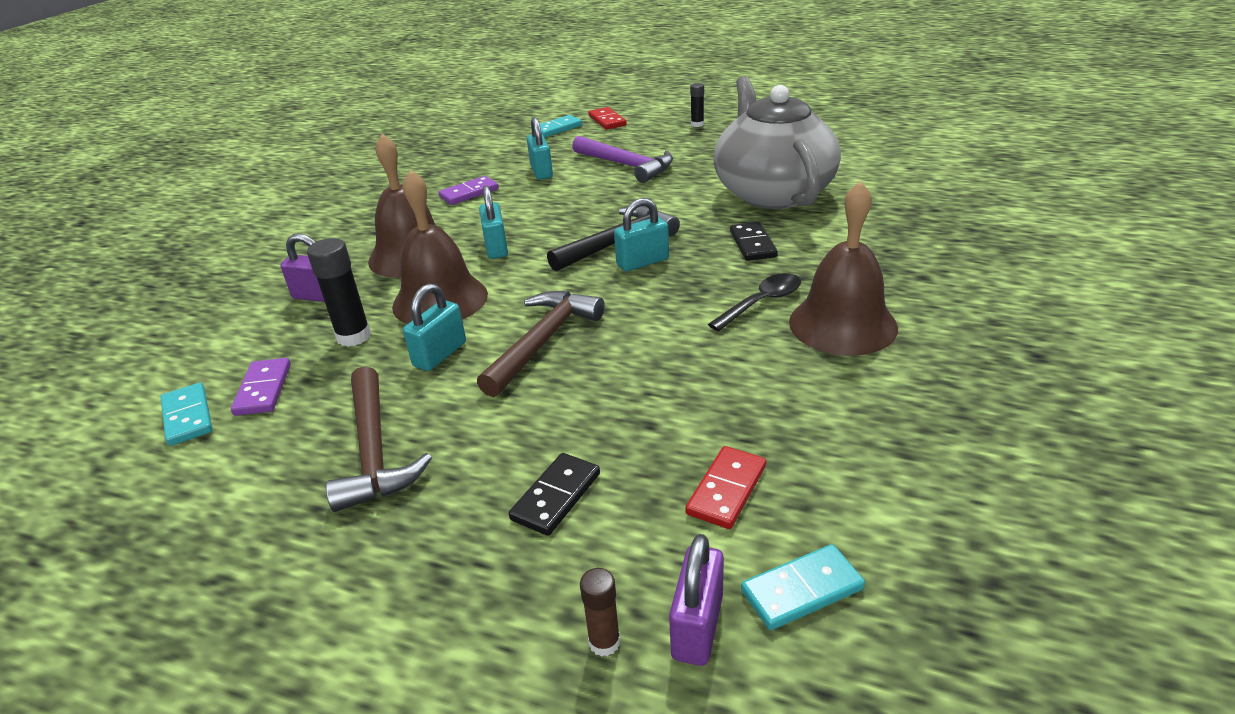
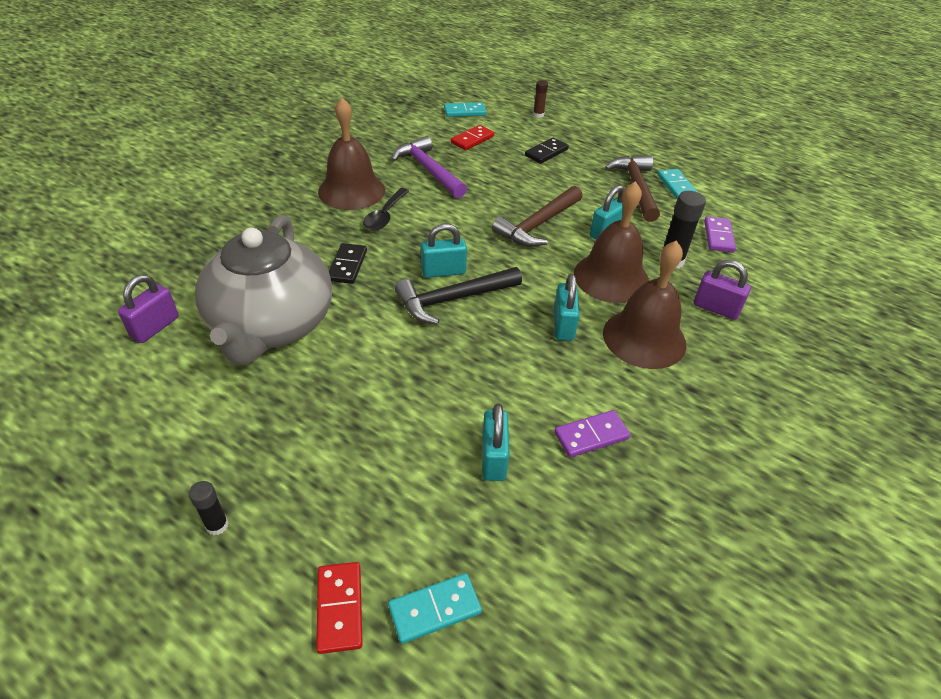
camera: 170 degrees left, 10 degrees up
turquoise domino [161,383,212,446] -> turquoise domino moved to [657,169,698,199]
purple hammer [572,136,673,183] -> purple hammer moved to [391,136,467,198]
purple padlock [669,534,724,666] -> purple padlock moved to [118,275,179,343]
black spoon [708,273,801,331] -> black spoon turned 45 degrees counterclockwise [363,188,409,231]

